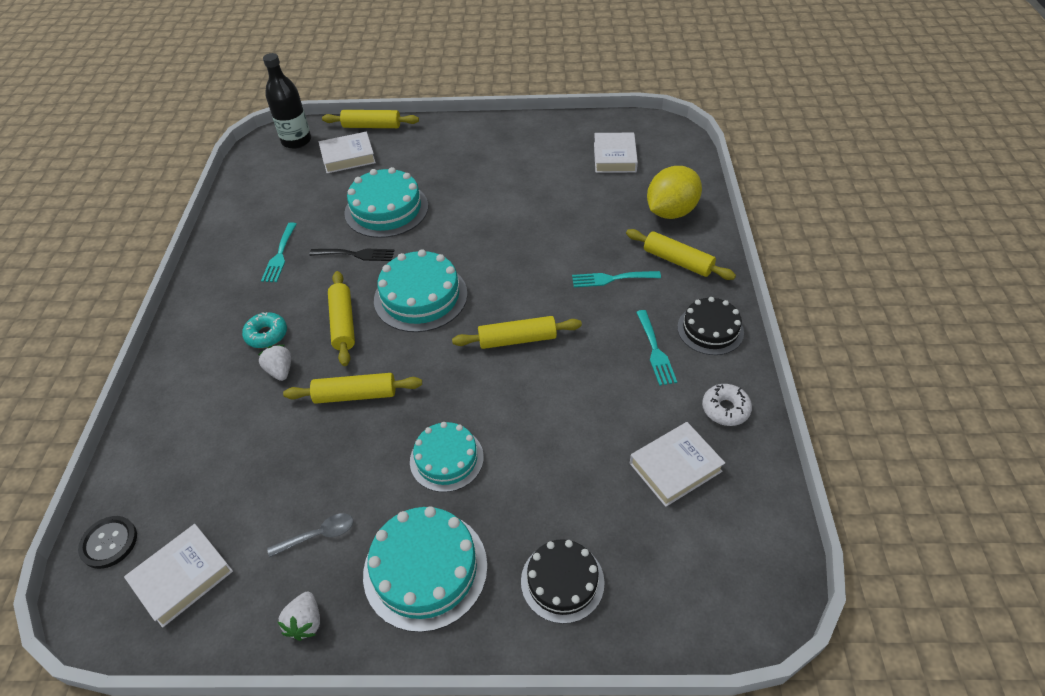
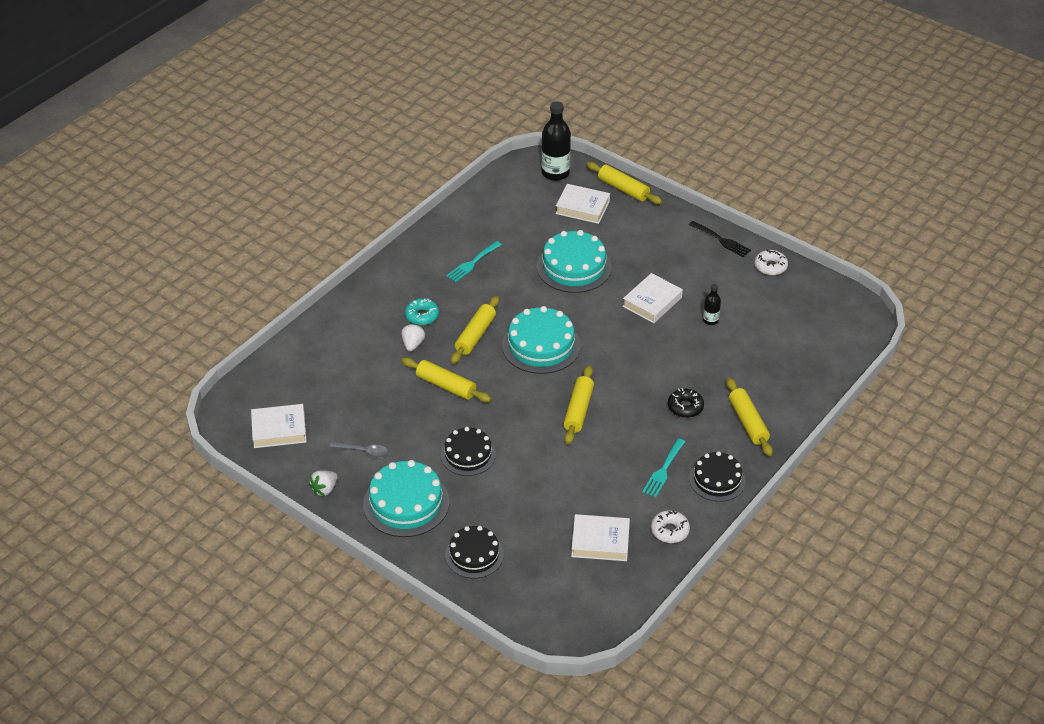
camera: 35 degrees right, 5 degrees down
black button [78,516,137,569] -> none
black fork [309,249,394,261] -> black fork moved to [689,221,751,257]
turquoise cake [410,422,484,492] -> black cake [440,427,496,476]
yellow rolling pin [452,316,582,349] -> yellow rolling pin turned 75 degrees clockwise [563,365,594,444]
turquoise fork [572,271,661,288] -> black donut [668,388,704,418]
white book [594,133,638,173] -> white book moved to [623,273,683,323]
yellow lemon [647,166,702,219] -> none
none -> black bottle [703,284,721,325]
none -> white donut [754,249,788,276]

